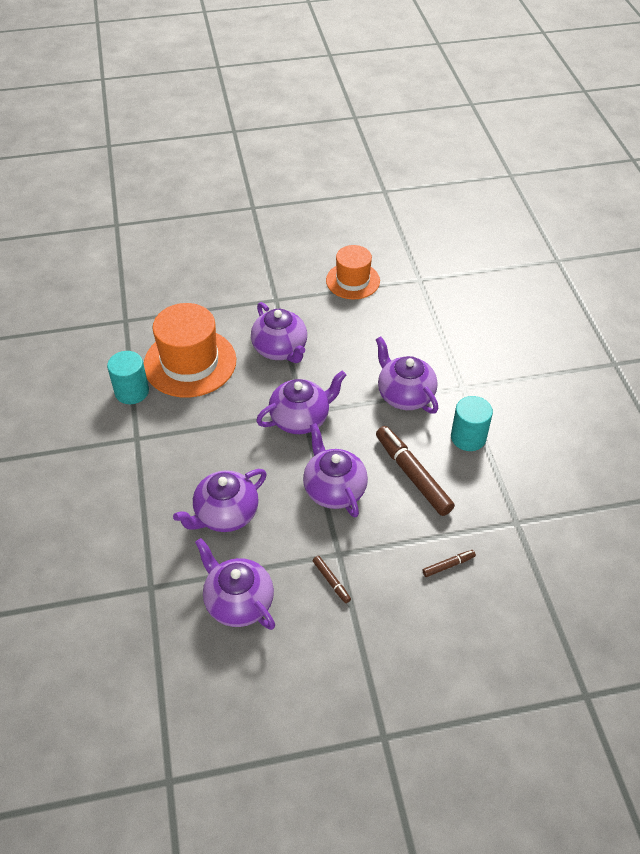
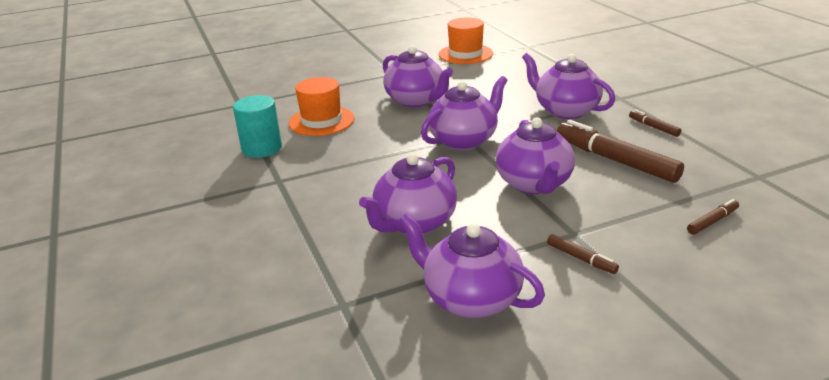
camera: 10 degrees left, 20 degrees down
orange hat [144,303,236,397] -> orange hat [288,77,355,136], size x0.63
purple teapot [303,423,368,518] -> purple teapot turned 150 degrees counterclockwise [495,117,575,194]
turquoise cylinder [451,396,493,451] -> brown marker [629,109,681,137]

